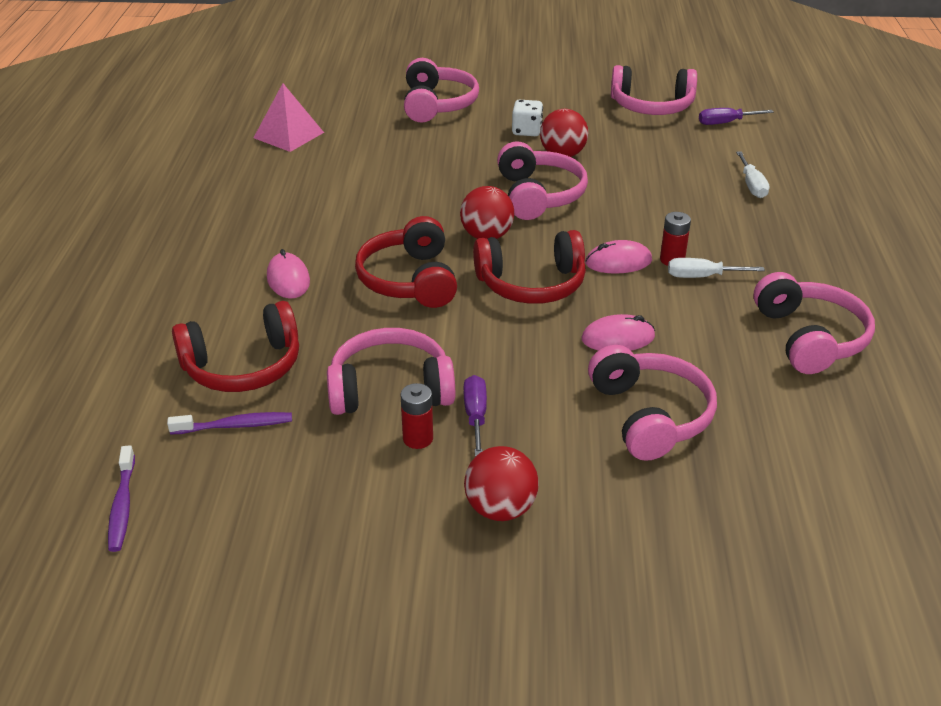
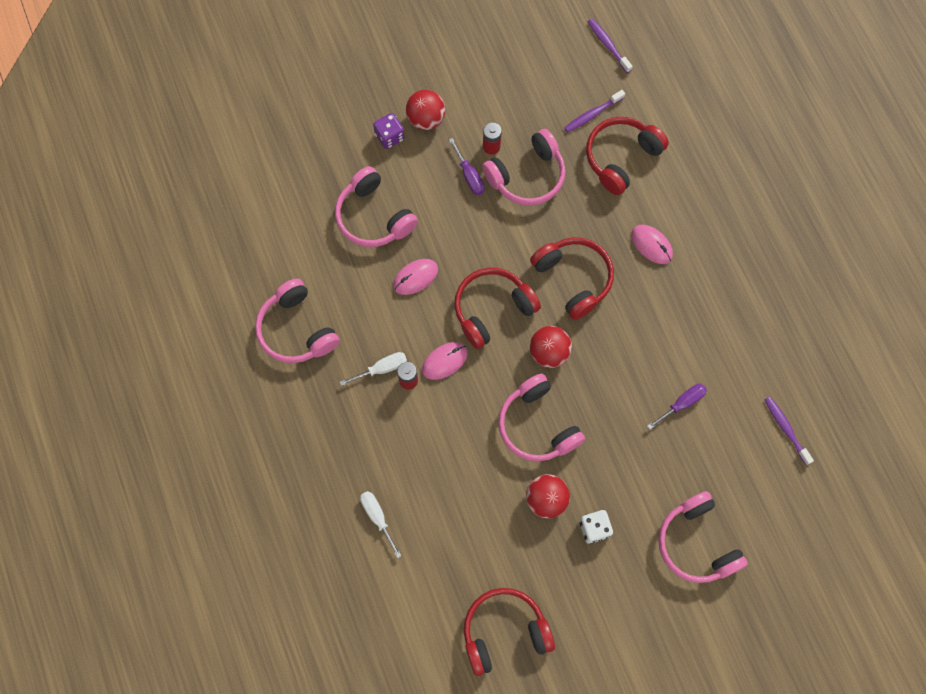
camera: 155 degrees right, 35 degrees up
pink pyramid [254,83,324,152] -> purple toothbrush [765,397,814,465]
pink headphones [611,65,697,115] -> red headphones [464,588,555,676]
purple screwdriver [699,108,774,125] -> purple screwdriver moved to [647,384,707,429]
none -> purple dice [373,113,405,149]

